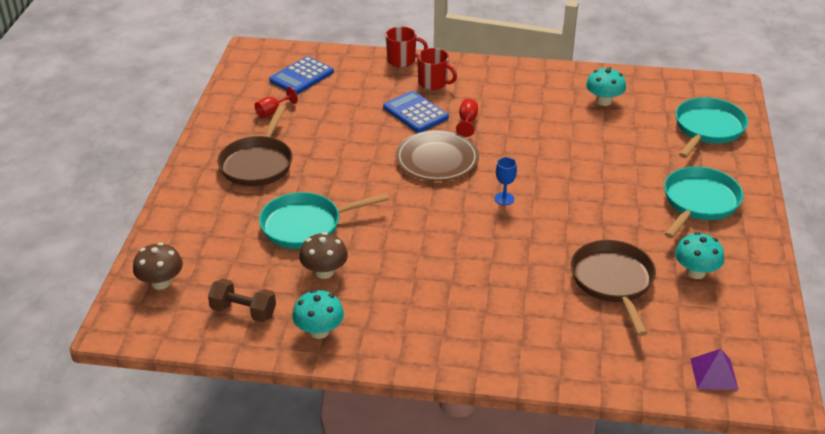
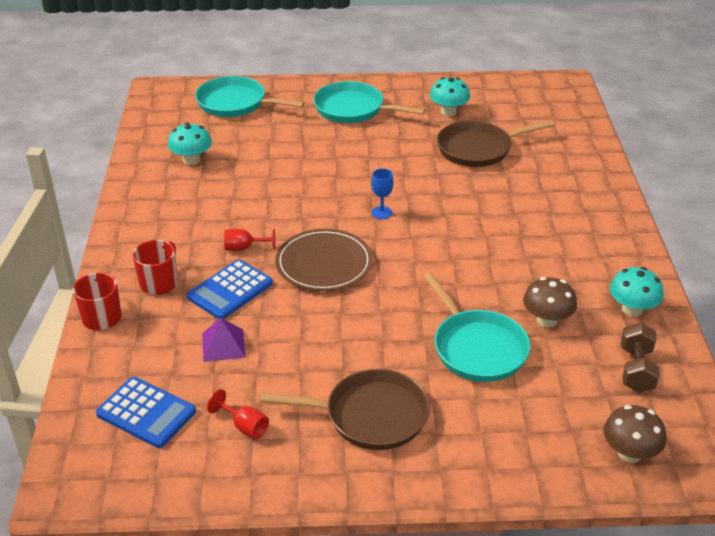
camera: 100 degrees left, 0 degrees up
purple pyramid [691,349,739,390] -> purple pyramid moved to [202,318,246,362]

